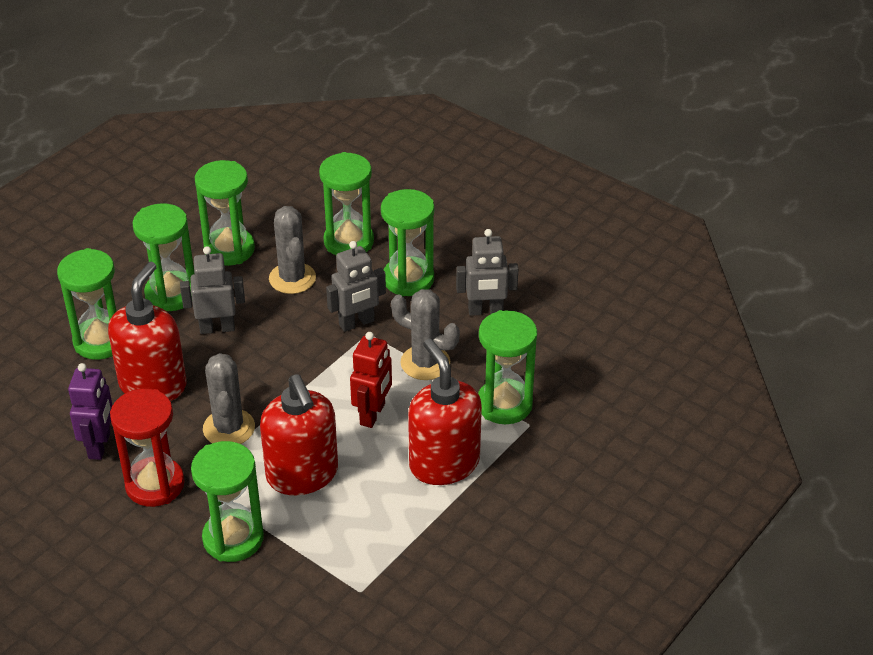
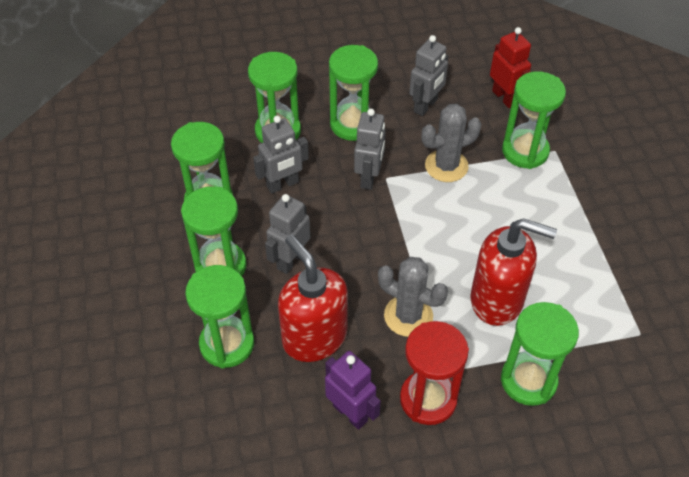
camera: 50 degrees left, 10 degrees up
grey cactus [269,206,316,294] -> grey robot [253,116,309,194]
red robot [350,332,392,428] -> red robot moved to [490,27,531,108]
red soap dispenser [408,339,482,485] -> none

